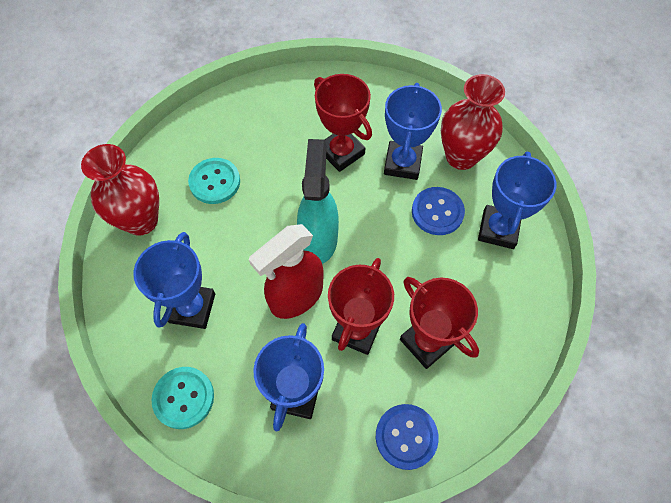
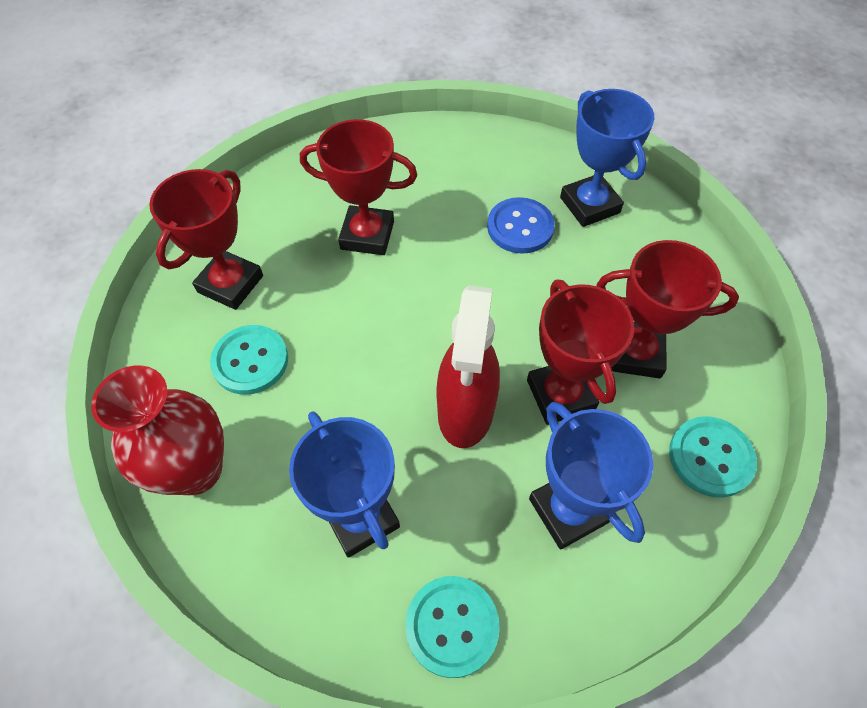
camera: 40 degrees left, 5 degrees down
turquoise spray bottle [297,139,339,264] -> none
blue button [376,404,439,470] -> turquoise button [669,416,757,498]
blue trophy [384,83,442,180] -> none
red vase [441,74,505,170] -> none
none -> red trophy [149,169,263,310]

